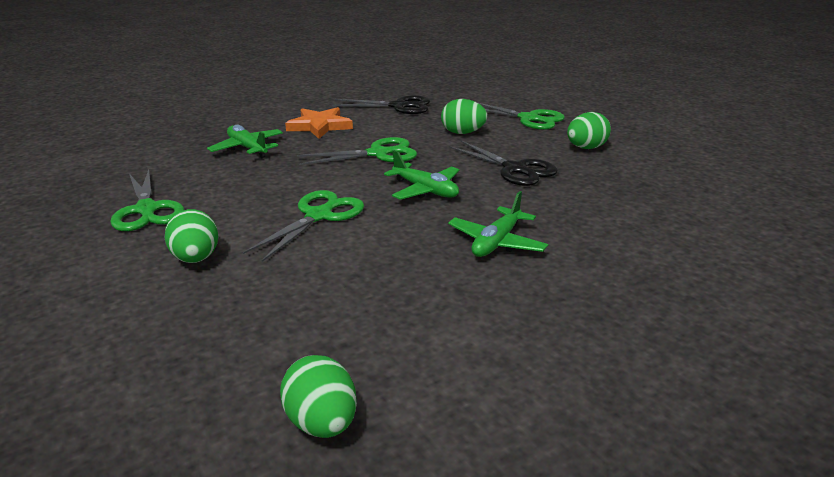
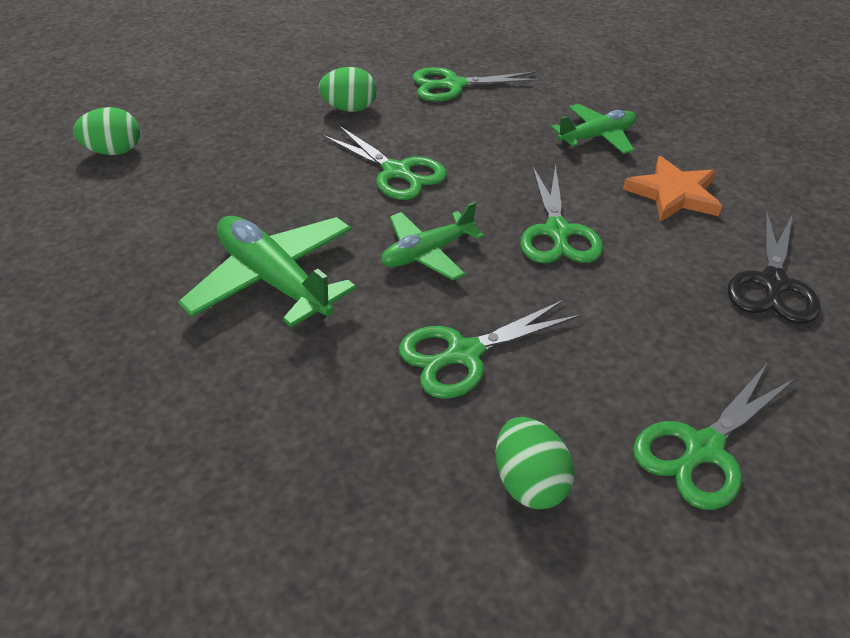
camera: 105 degrees right, 15 degrees up
green egg [441,99,487,134] -> none
green plane [448,191,548,257] -> green plane [178,216,356,327], size x1.58
black scissors [449,141,558,186] -> green scissors [399,300,581,399]

